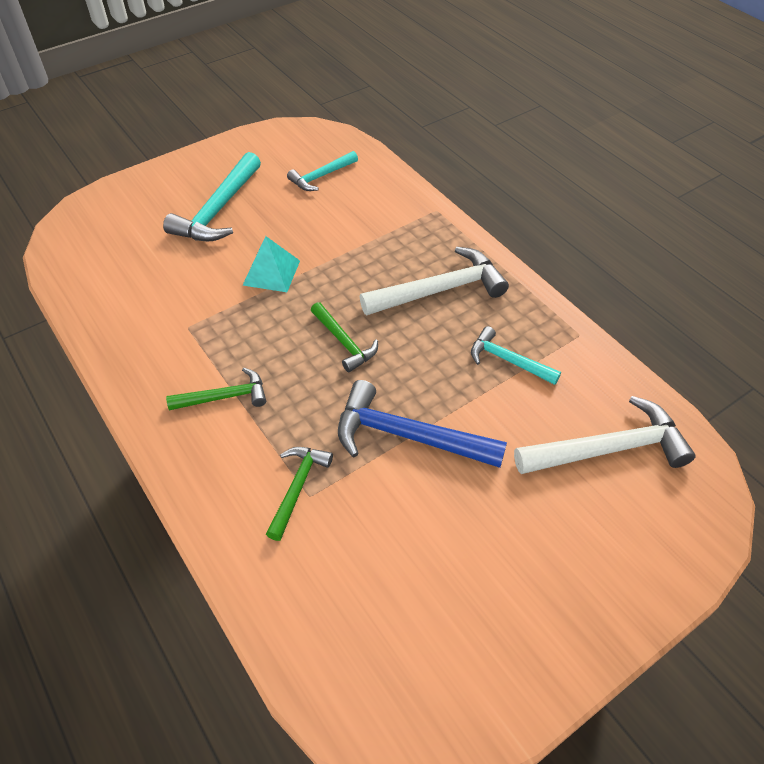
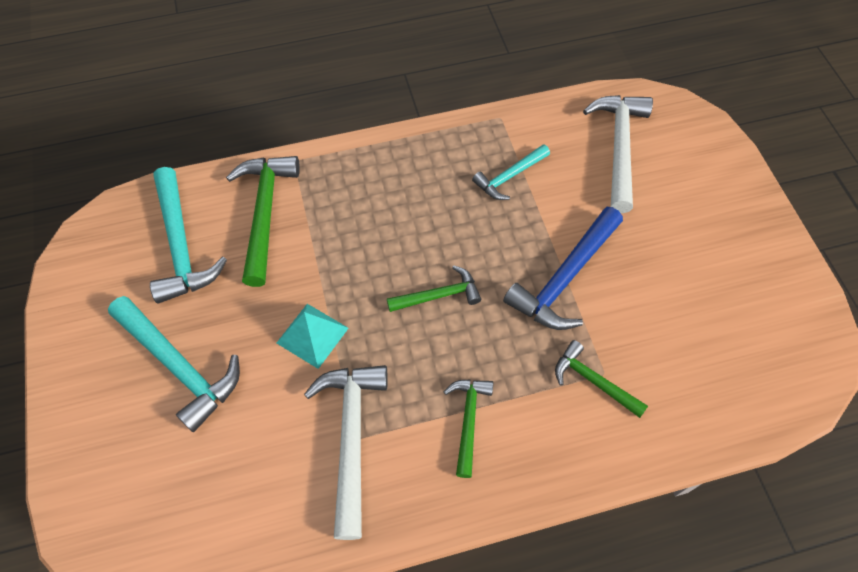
camera: 70 degrees left, 10 degrees up
turquoise hammer [287,151,358,191] -> turquoise hammer [150,167,227,304], size x1.69
white hammer [360,247,509,315] -> white hammer moved to [304,365,387,540]
none -> green hammer [226,156,300,287]

